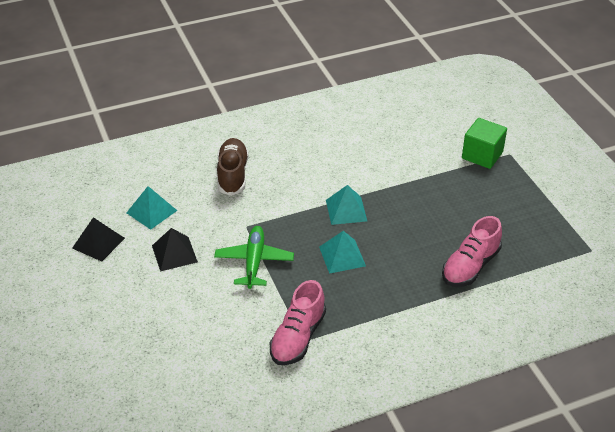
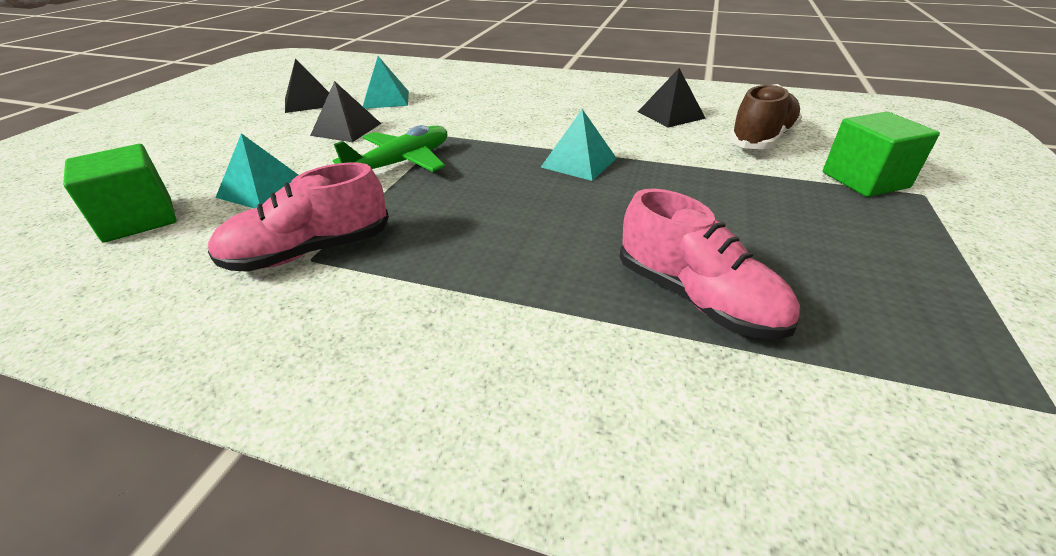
camera: 40 degrees right, 5 degrees down
brown shoe [217,138,249,196] -> brown shoe moved to [729,84,802,149]
turquoise pyramid [319,231,366,274] -> turquoise pyramid moved to [215,133,298,208]
pink shoe [442,216,502,287] -> pink shoe turned 120 degrees counterclockwise [619,189,800,339]
none -> green cube [63,144,177,242]
none -> black pyramid [638,68,706,128]

